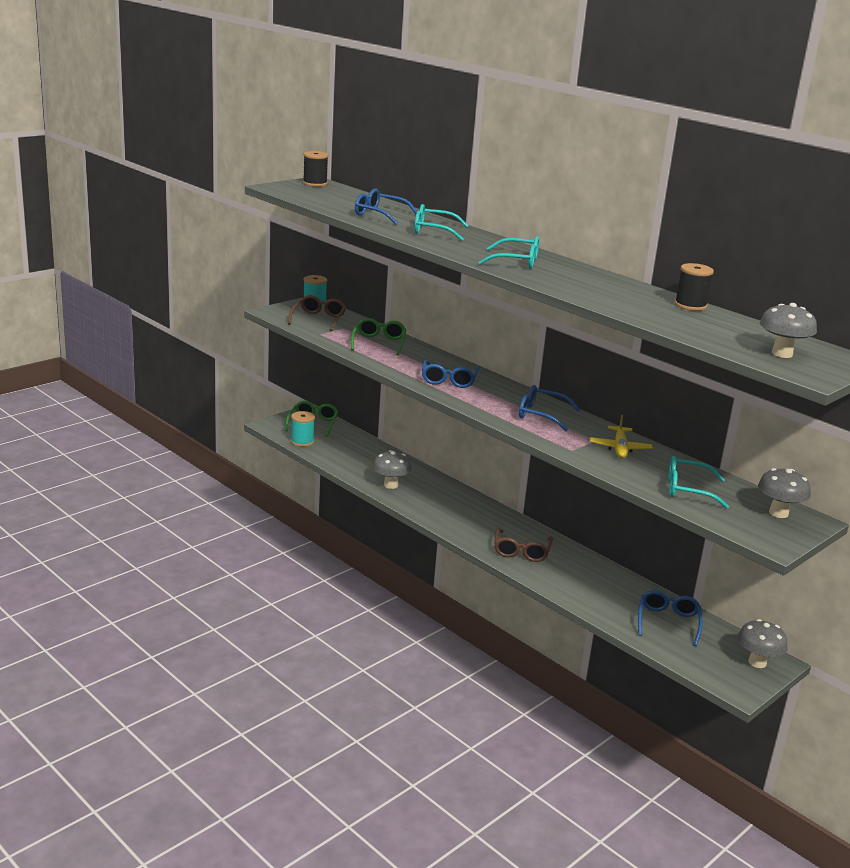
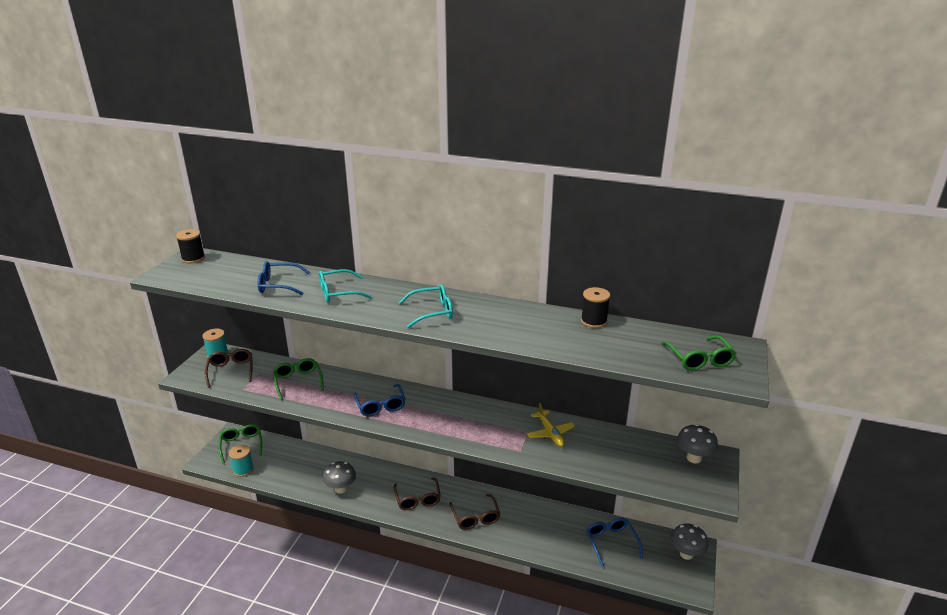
camera: 25 degrees left, 5 degrees up
blue glasses [519,385,580,431] -> none
turquoise glasses [669,456,729,509] -> none
grey mushroom [760,303,817,358] -> green glasses [661,335,736,371]
none -> brown glasses [393,477,441,510]

